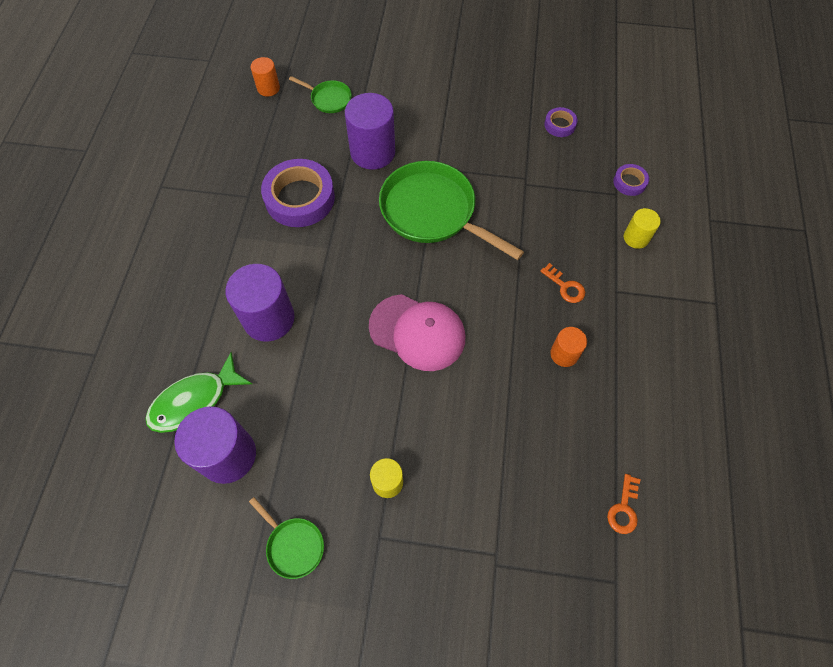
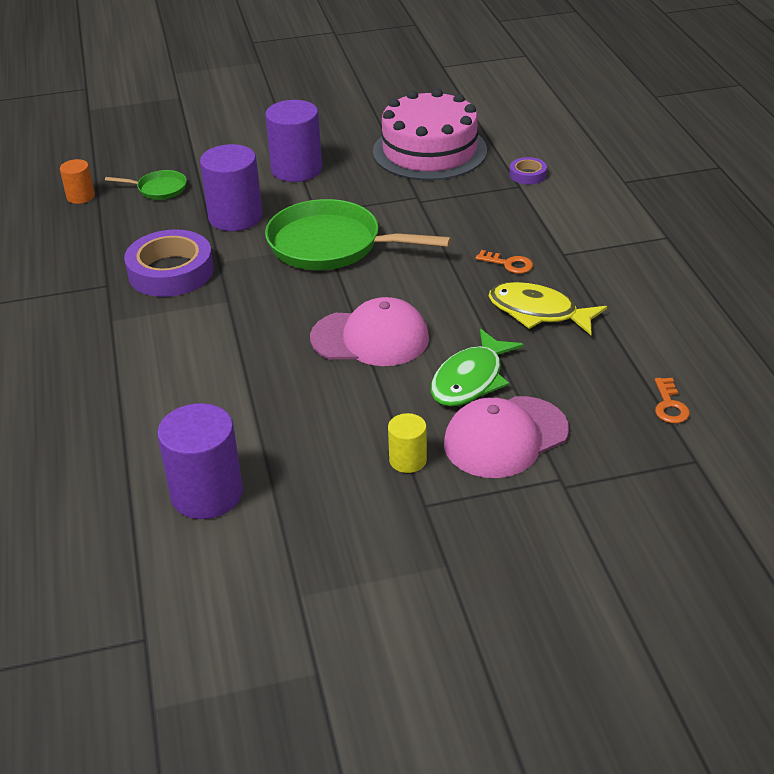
camera: 20 degrees left, 25 degrees down
green fish [145,352,252,433] -> green fish moved to [431,329,524,406]
purple cylinder [225,264,295,342] -> purple cylinder moved to [265,100,322,182]
green pan [249,497,324,579] -> none
purple tape [544,107,577,137] -> pink cake [373,89,487,181]
orange cylinder [550,327,587,367] -> yellow fish [489,282,607,335]
yellow cylinder [624,208,661,249] -> none
none -> pink cap [444,396,569,478]

